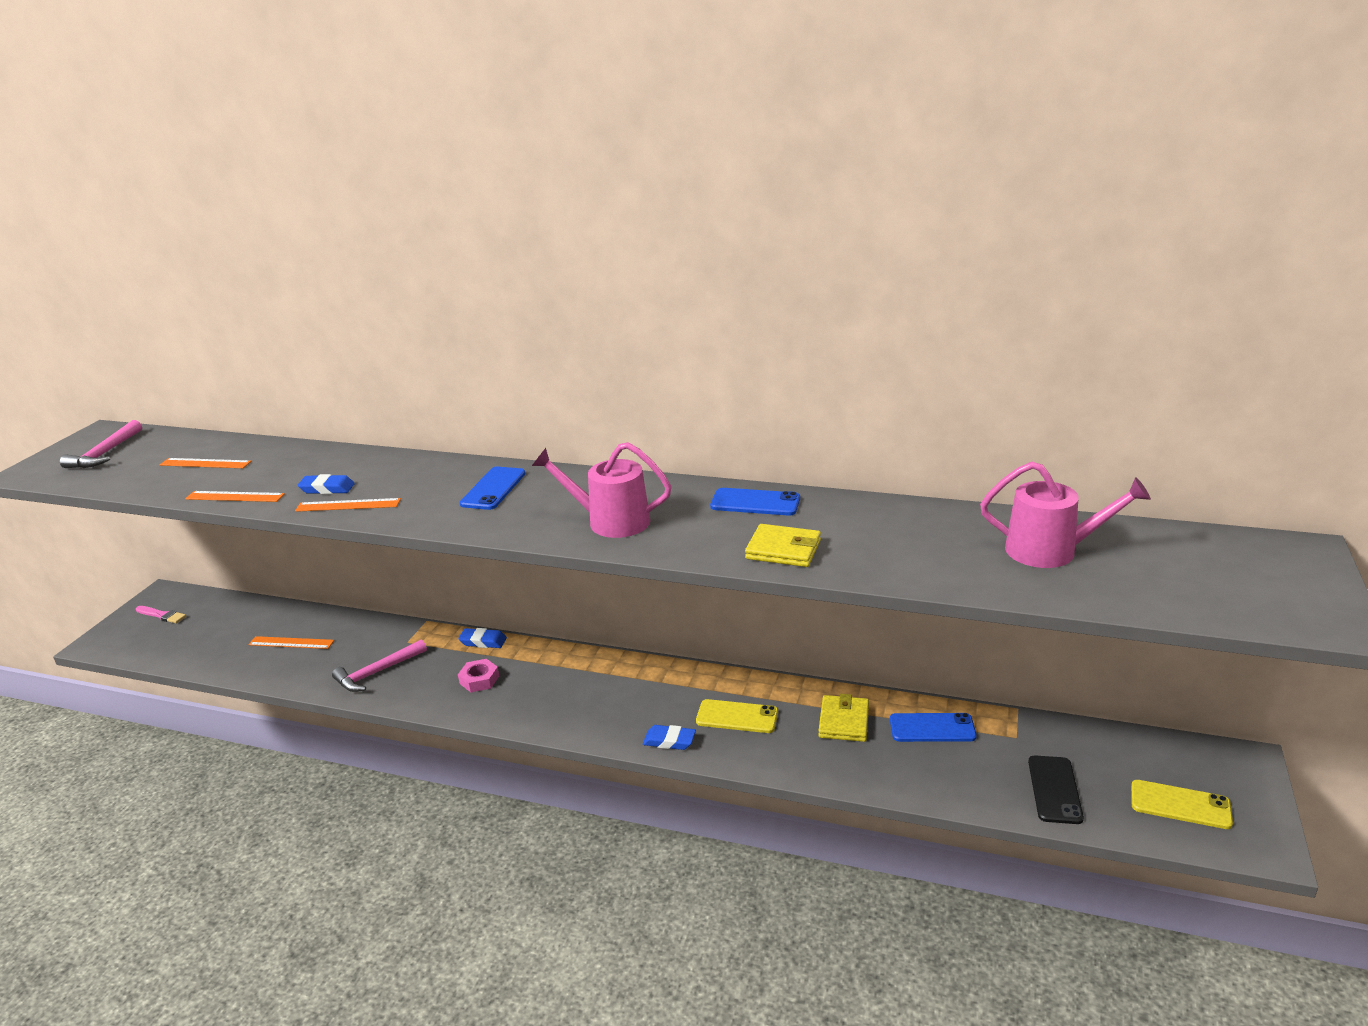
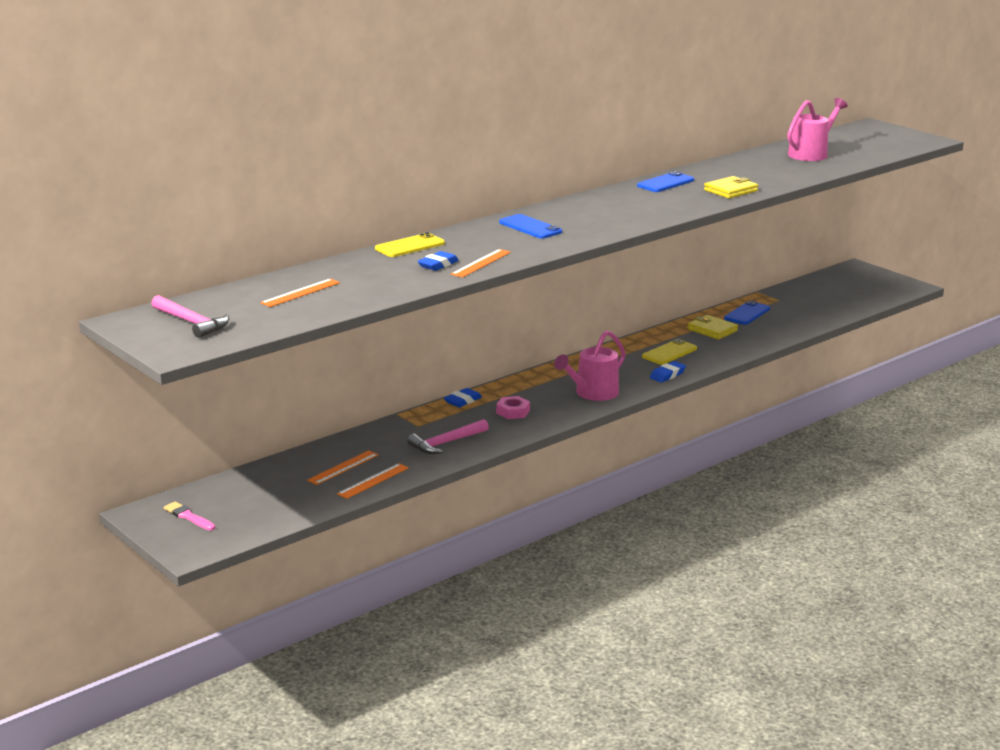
camera: 60 degrees left, 5 degrees down
pink brush [136,606,186,624] -> pink brush turned 105 degrees counterclockwise [164,502,215,530]
orange ruler [185,491,285,502] -> orange ruler moved to [337,463,409,499]
pink hammer [332,639,427,692] -> pink hammer turned 60 degrees clockwise [407,419,489,454]
pink watering can [532,442,672,538] -> pink watering can moved to [554,330,626,401]
black phone [1028,756,1084,824] -> none
yellow phone [1131,780,1233,829] -> yellow phone moved to [375,232,445,257]

